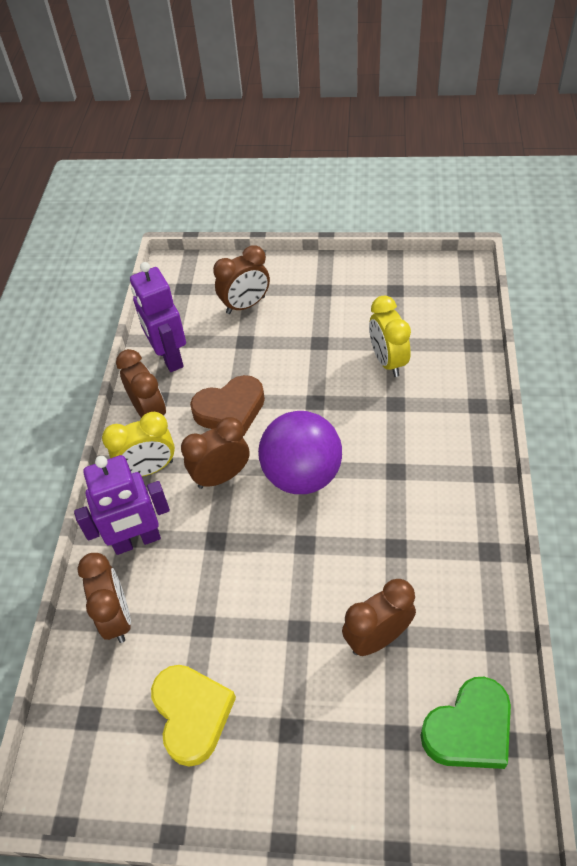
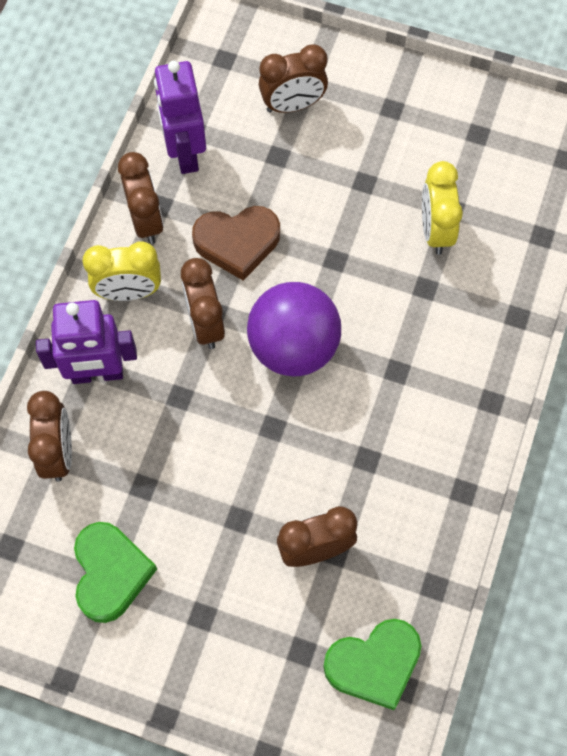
camera: 10 degrees right, 15 degrees up
yellow heart [151,665,236,767] -> green heart [74,522,157,623]
brown clock [181,417,250,489] -> brown clock turned 90 degrees counterclockwise [181,258,225,349]

